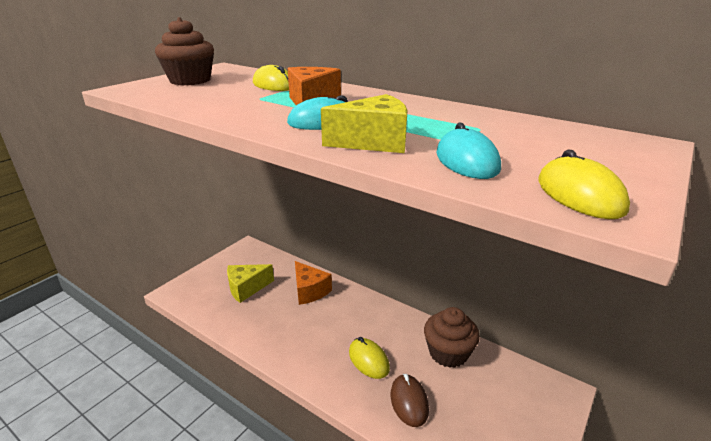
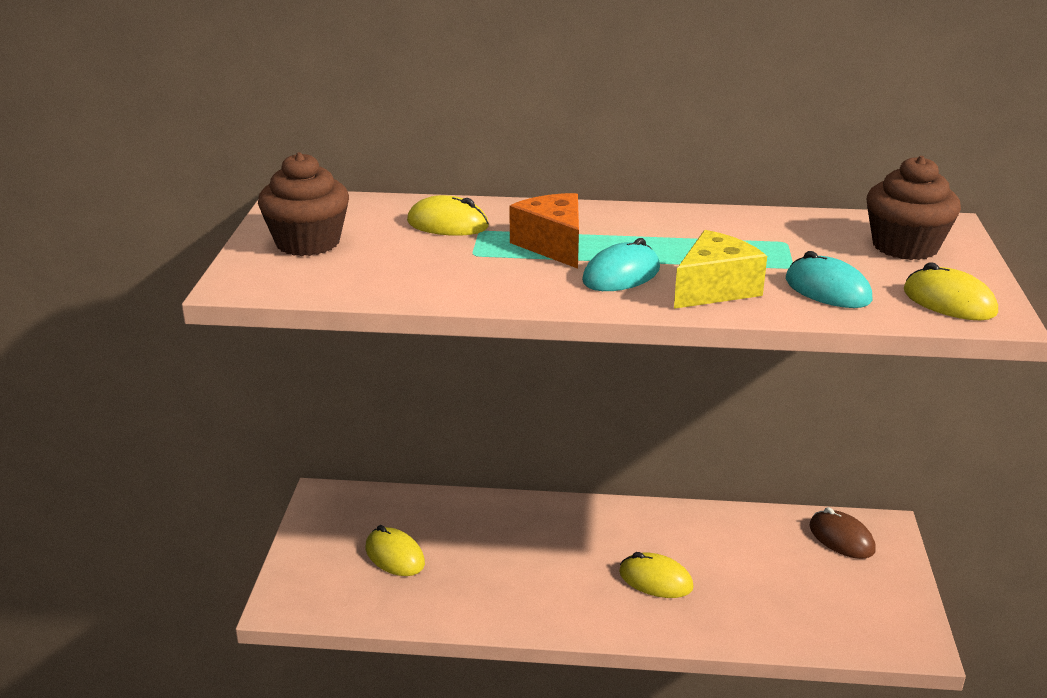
camera: 30 degrees left, 0 degrees up
yellow cheese [227,264,274,303] -> yellow mouse [366,525,425,576]
orange cheese [295,261,332,305] -> none
brown mouse [391,374,429,427] -> brown mouse moved to [809,507,876,559]
brown cupcake [424,307,480,368] -> brown cupcake moved to [867,156,961,260]

